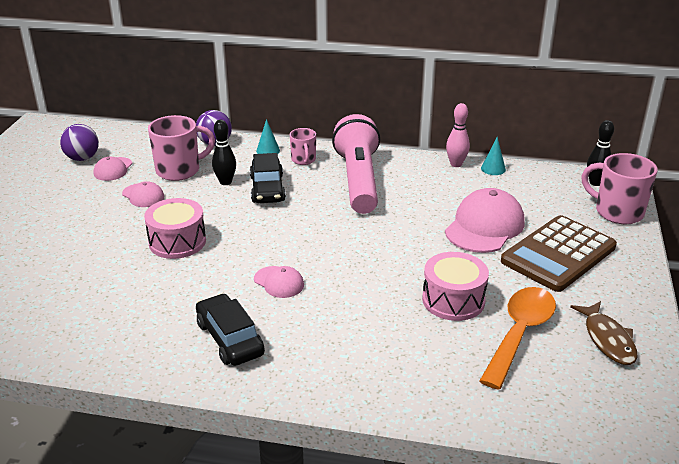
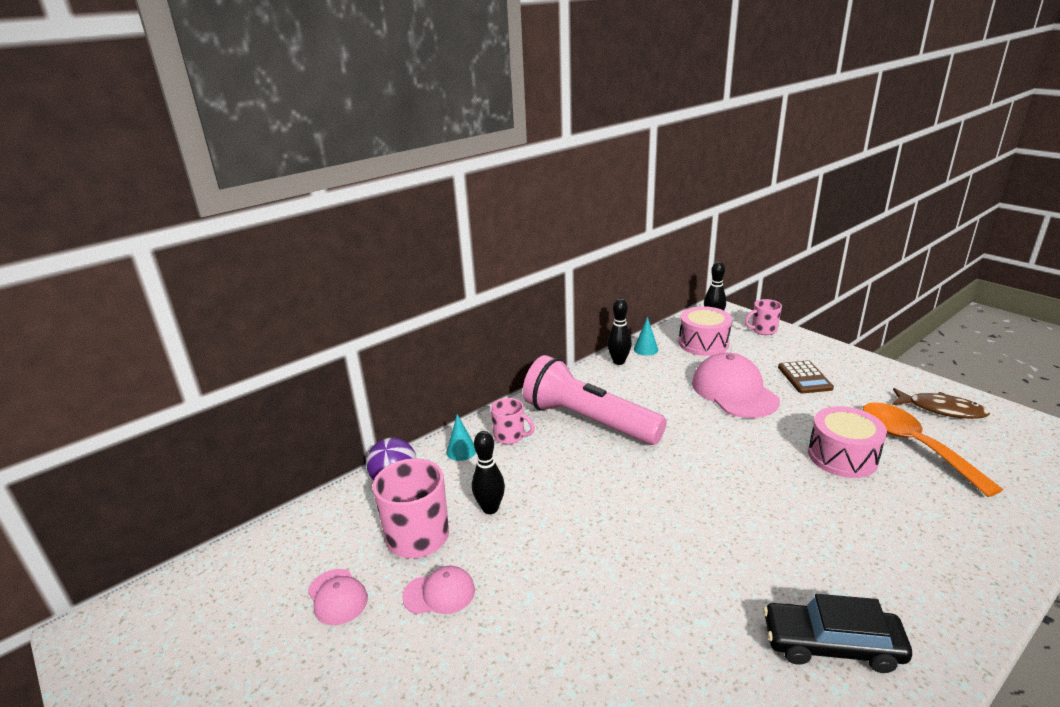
camera: 50 degrees left, 5 degrees down
purple ball [60,124,99,161] -> none
pink drum [144,198,206,259] -> pink drum moved to [679,306,732,356]
black car [250,153,286,203] -> none
pink cap [254,266,304,298] -> none
pink bowling pin [446,103,470,167] -> black bowling pin [607,299,632,365]
brown calculator [501,215,617,292] -> brown calculator [778,360,834,393], size x0.53
pink mug [581,153,657,224] -> pink mug [745,299,782,335], size x0.58

